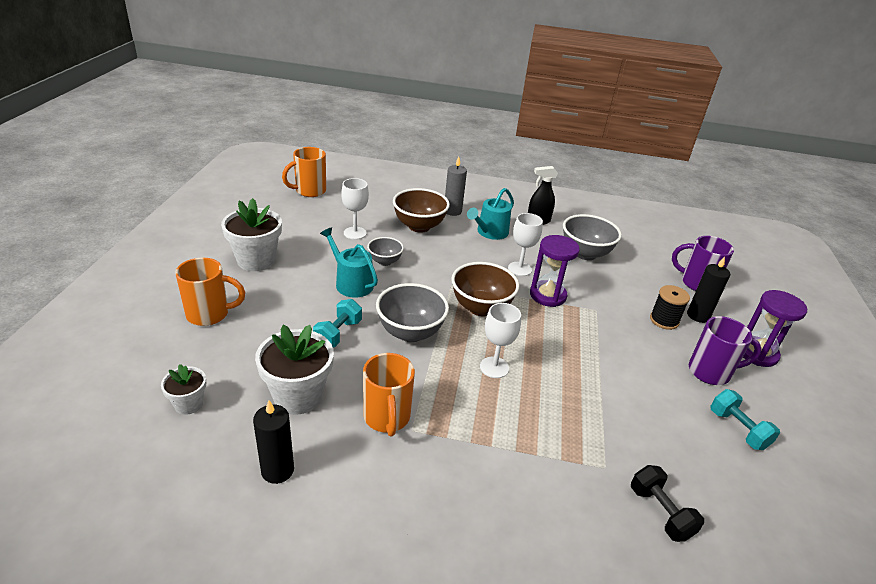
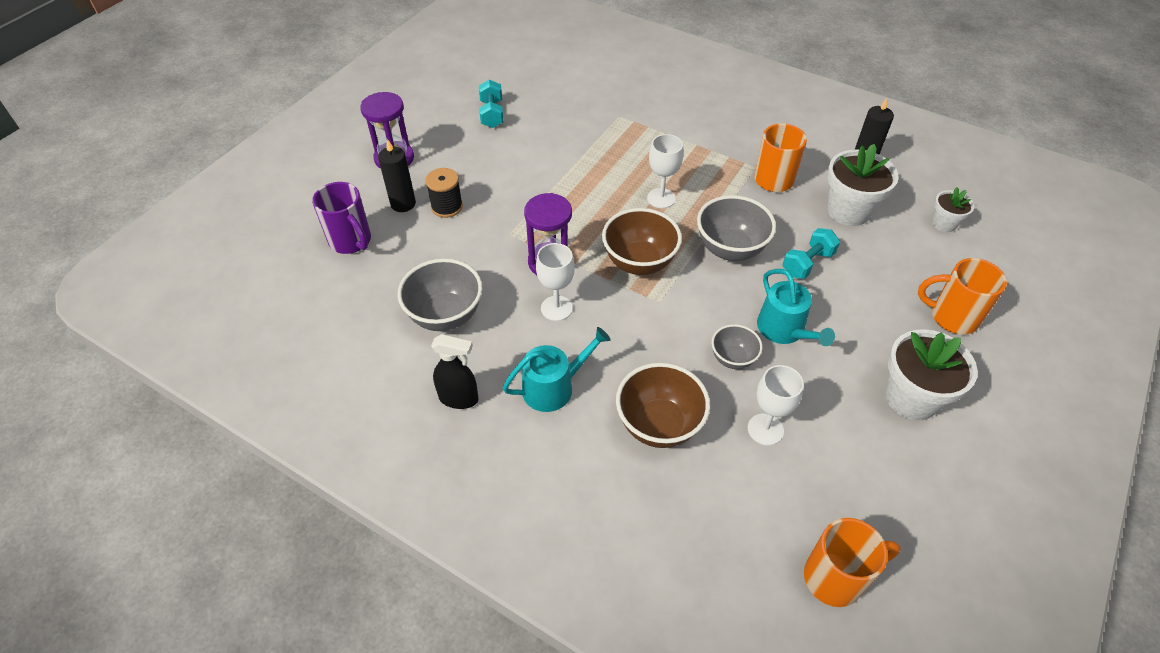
camera: 155 degrees left, 15 degrees up
grey candle [445,157,467,216] -> none
black dumbbell [631,465,704,542] -> none
purple mug [689,316,762,385] -> none

